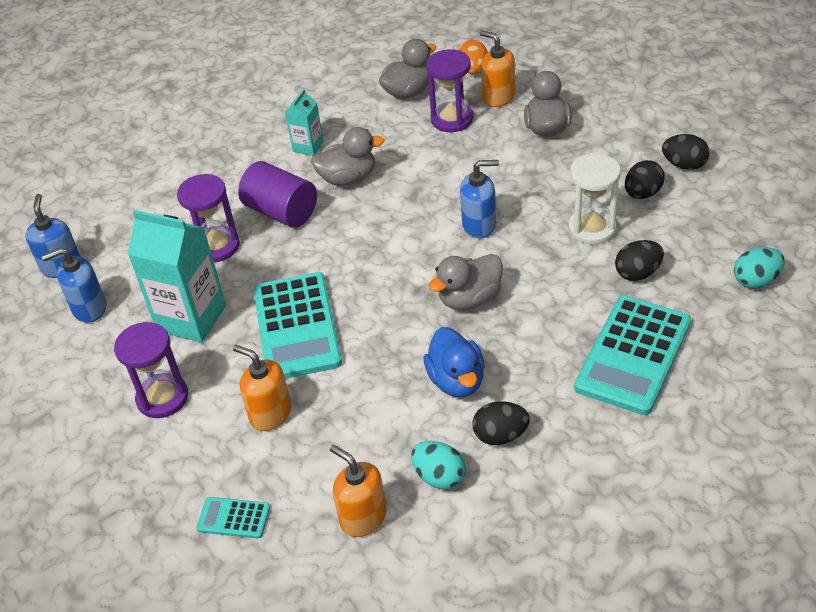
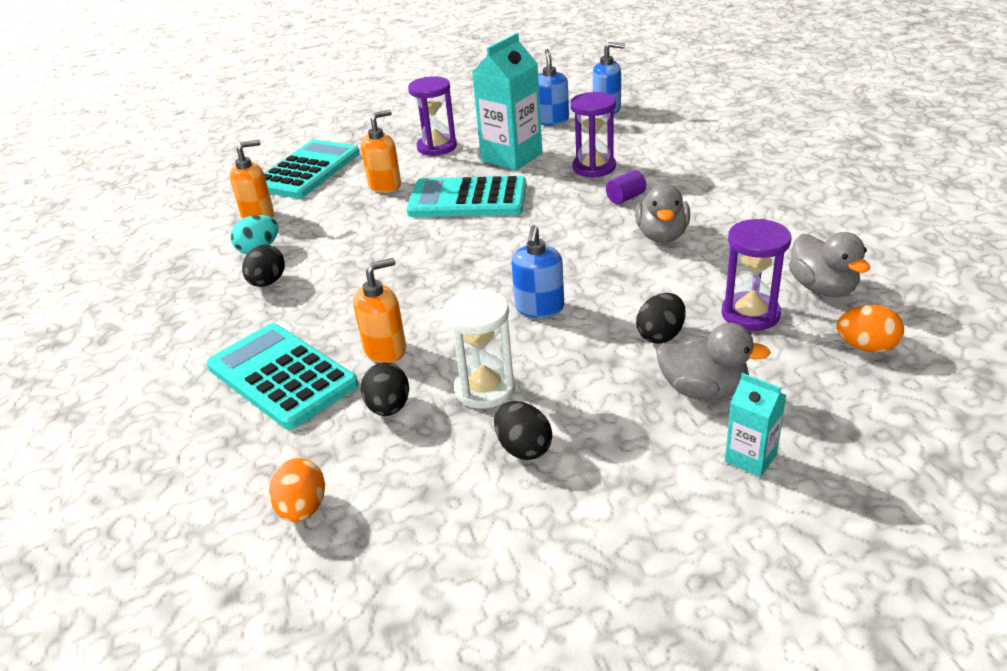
camera: 105 degrees right, 10 degrees down
turquoise calculator [196,497,270,539] -> turquoise calculator [264,139,360,198], size x2.17
purple cylinder [238,161,317,228] -> purple cylinder [606,170,646,204], size x0.51
turquoise carton [285,89,324,156] -> turquoise carton moved to [725,373,786,477]
blue duck [424,327,485,397] -> none
grey duck [428,254,503,310] -> none
orange soap dispenser [480,31,515,107] -> orange soap dispenser moved to [353,258,406,363]
black egg [662,134,710,170] -> black egg moved to [636,293,686,344]
turquoise egg [734,247,785,288] -> orange egg [269,458,325,522]

